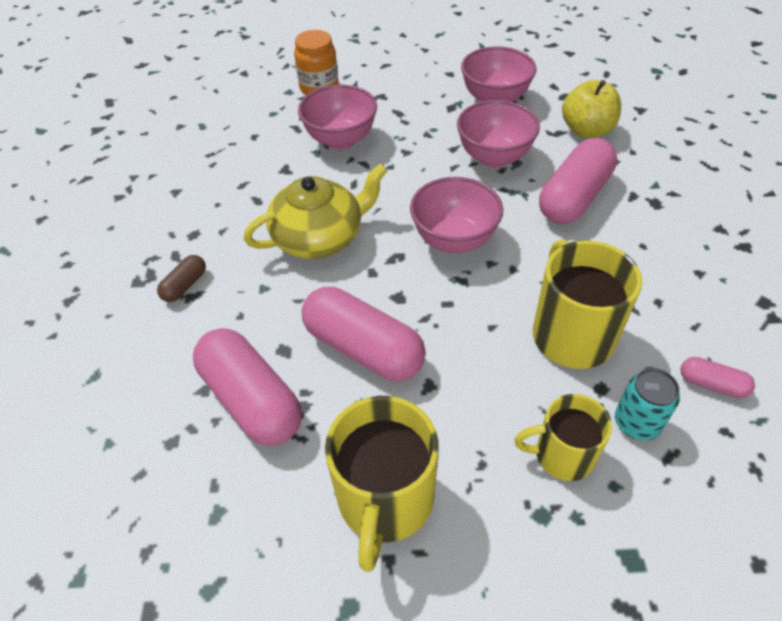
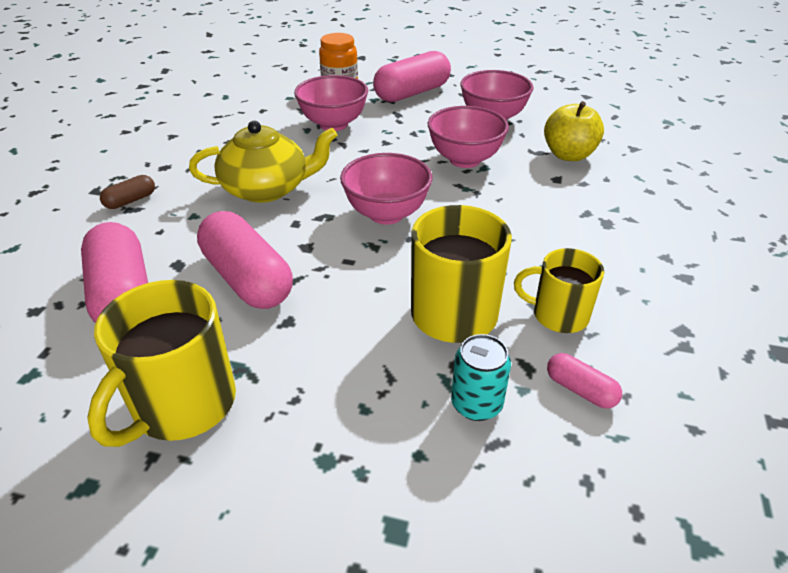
camera: 15 degrees right, 10 degrees down
yellow mug [514,394,612,481] -> yellow mug moved to [514,248,604,333]
pink capsule [539,138,617,224] -> pink capsule moved to [373,51,451,102]

